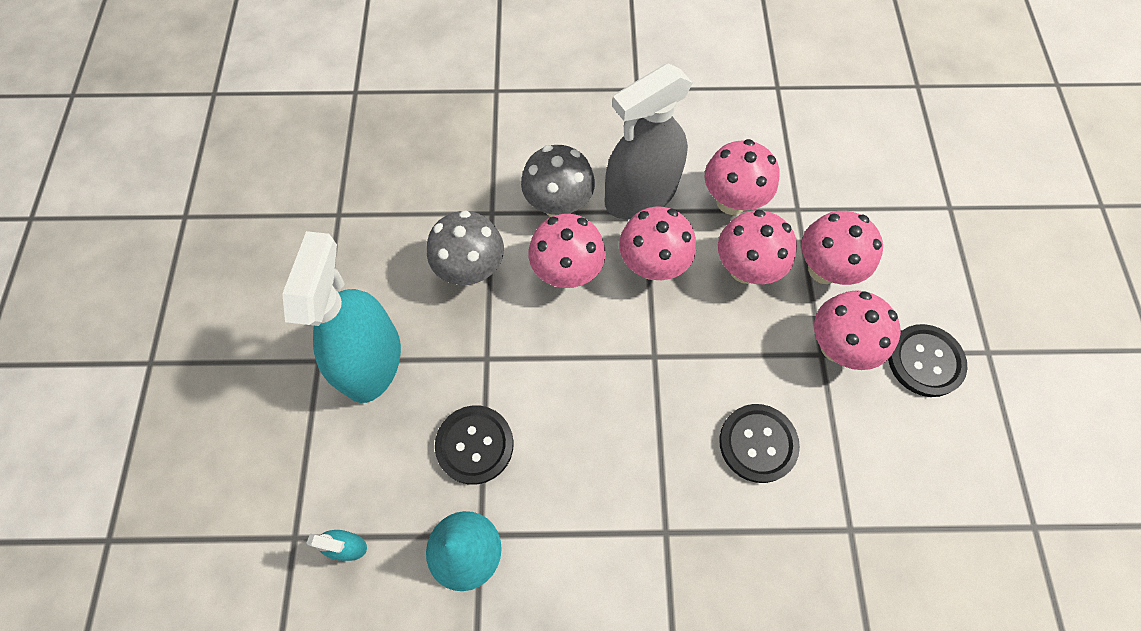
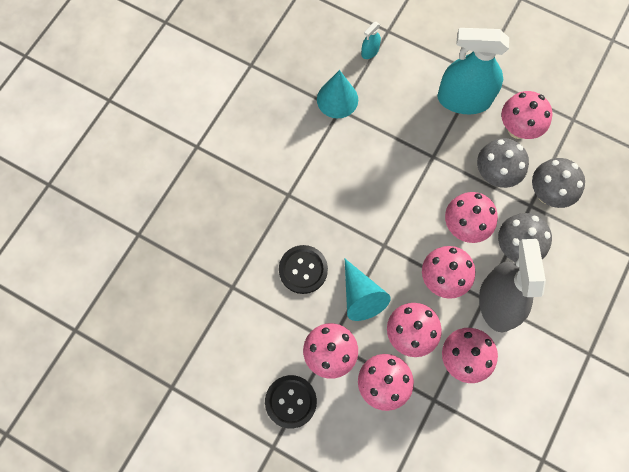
camera: 120 degrees right, 5 degrees up
turquoise spray bottle [282,231,401,403] -> turquoise spray bottle turned 150 degrees clockwise [437,28,509,114]
black button [435,405,514,485] -> none
none -> turquoise cone [345,259,391,321]
none -> pink mushroom [501,91,552,139]
none -> grey mushroom [532,158,585,208]

